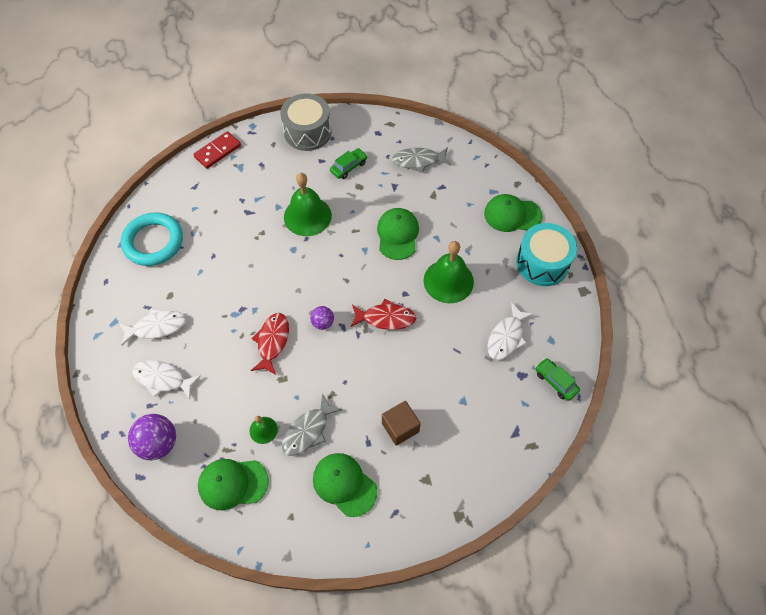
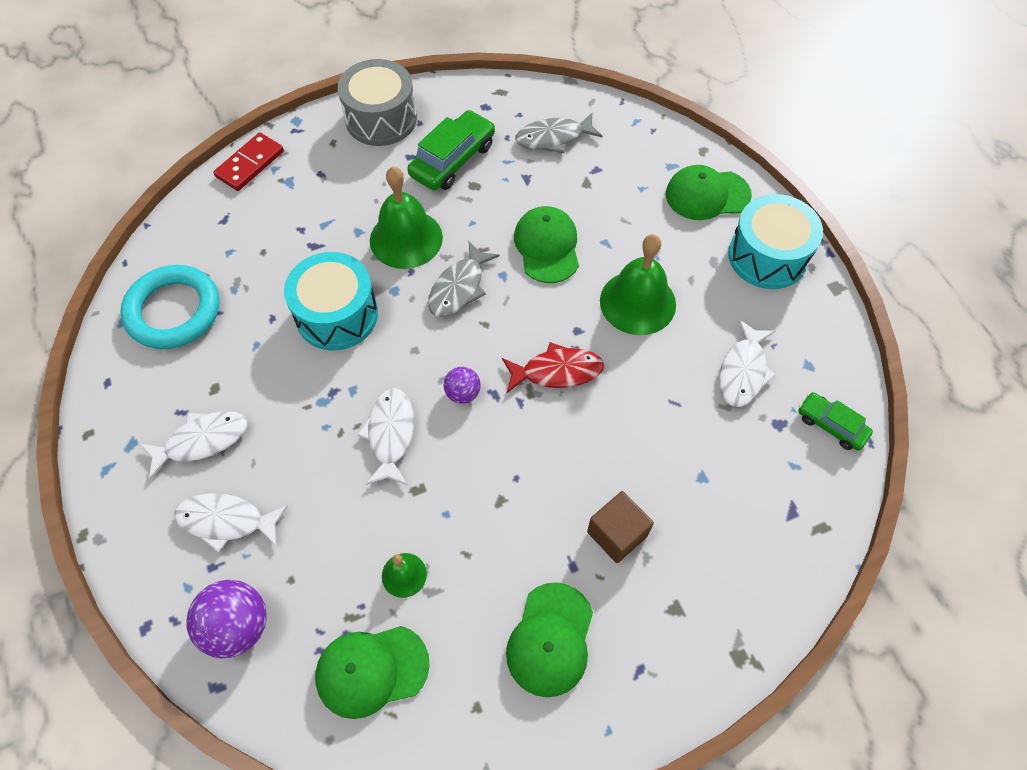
camera: 10 degrees left, 0 degrees up
red fish [251,313,289,375] -> white fish [357,388,414,485]
grey fish [282,393,343,456] -> grey fish moved to [428,241,500,317]
green cap [313,453,377,517] -> green cap turned 105 degrees counterclockwise [506,582,593,697]
green car [330,148,367,179] -> green car [407,110,495,190], size x1.67
none -> turquoise drum [284,252,378,350]

